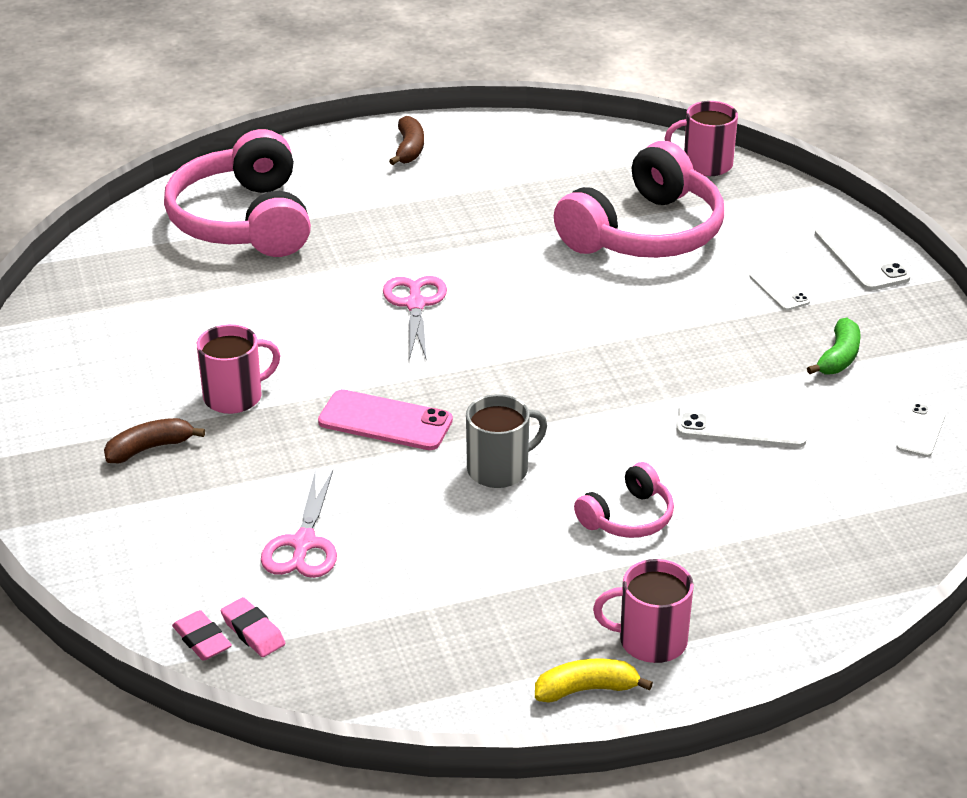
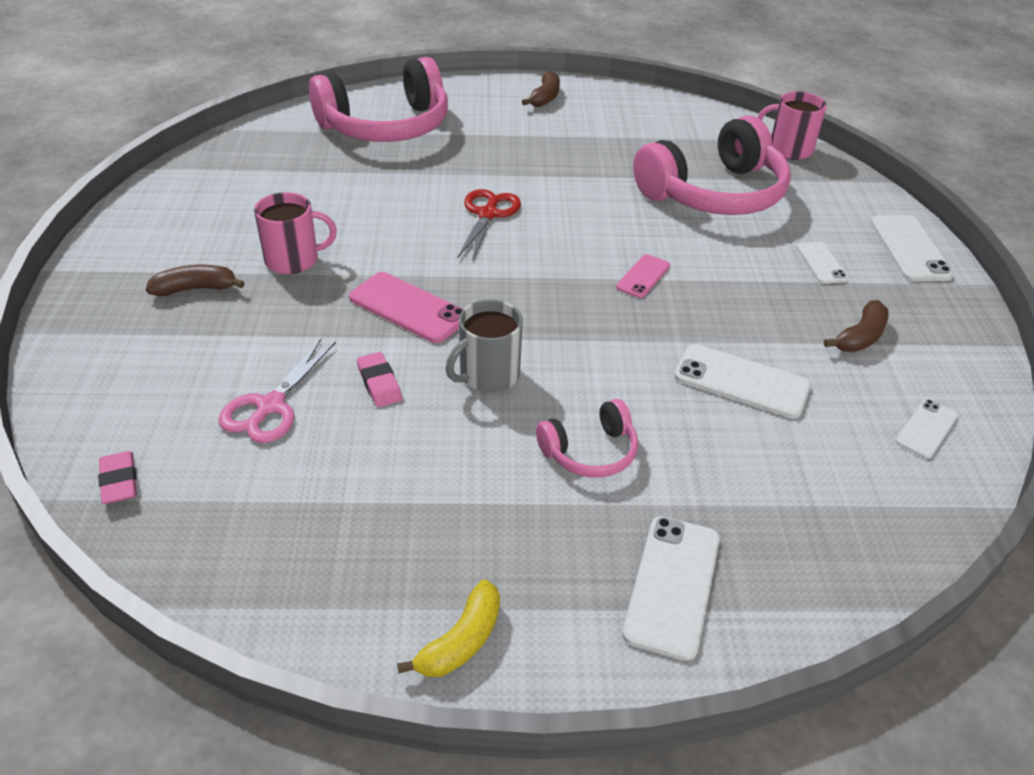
camera: 15 degrees right, 5 degrees up
pink headphones [164,129,311,257] -> pink headphones turned 120 degrees counterclockwise [309,57,448,142]
pink eraser [221,597,285,657] -> pink eraser moved to [357,352,402,407]
pink scissors [383,276,447,358] -> red scissors [457,189,521,262]
grey mug [466,394,547,488] -> grey mug turned 150 degrees clockwise [446,300,523,392]
yellow banana [535,659,653,703] -> yellow banana turned 120 degrees clockwise [397,580,500,677]
pink mug [593,559,694,663] -> none
green banana [807,318,861,374] -> brown banana [824,300,889,352]
none -> pink phone [616,254,670,298]
none -> white phone [622,516,720,661]

